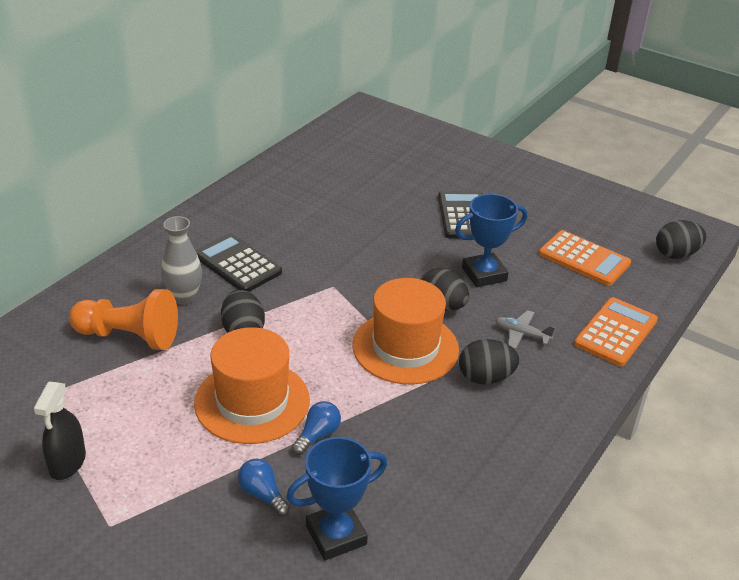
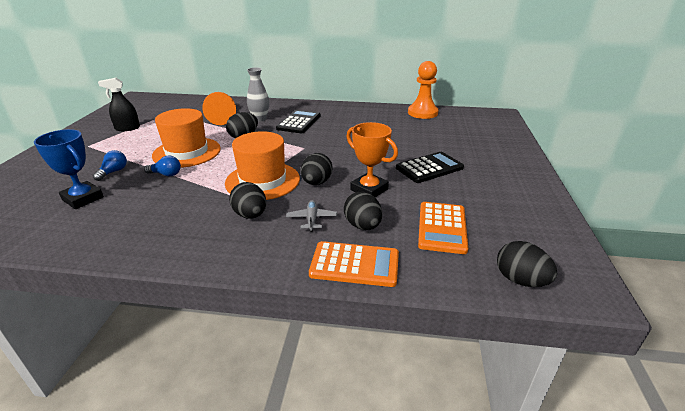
camera: 65 degrees right, 5 degrees down
blue trophy [455,194,527,287] -> orange trophy [346,122,398,197]
none -> black egg [344,192,382,230]
none -> orange pawn [408,61,438,119]

